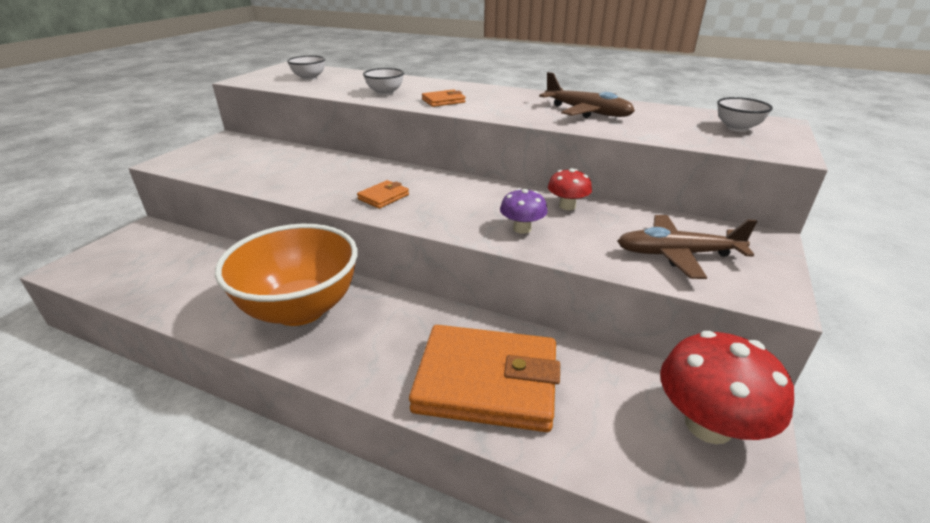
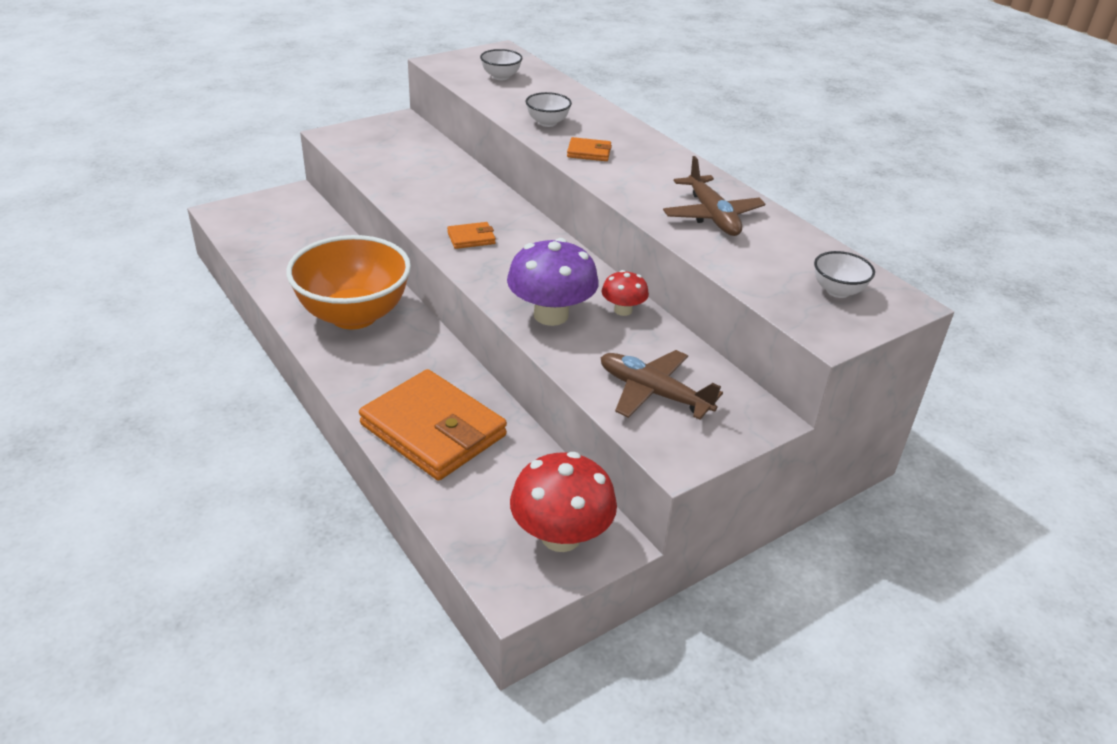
camera: 30 degrees right, 5 degrees up
purple mushroom [500,188,547,234] -> purple mushroom [507,238,599,326], size x1.89

